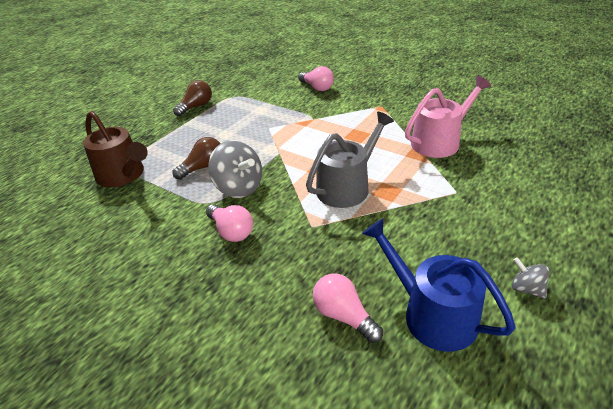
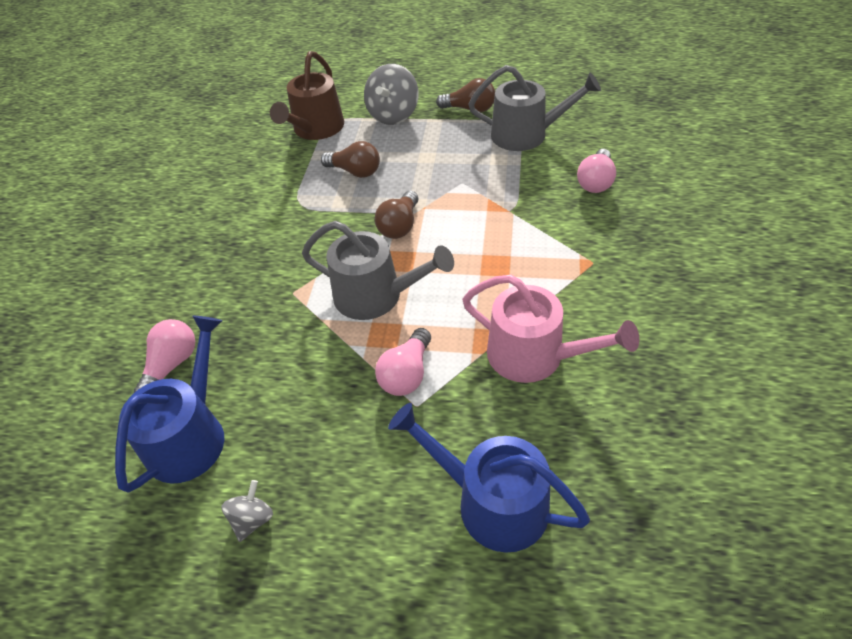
camera: 65 degrees right, 10 degrees up
pink light bulb [206,204,253,242] -> pink light bulb moved to [375,328,431,396]
grey spinning top [208,140,262,198] -> grey spinning top moved to [364,64,418,125]
none -> brown light bulb [375,191,418,239]
none -> blue watering can [388,403,590,553]
none -> grey watering can [469,65,601,151]

